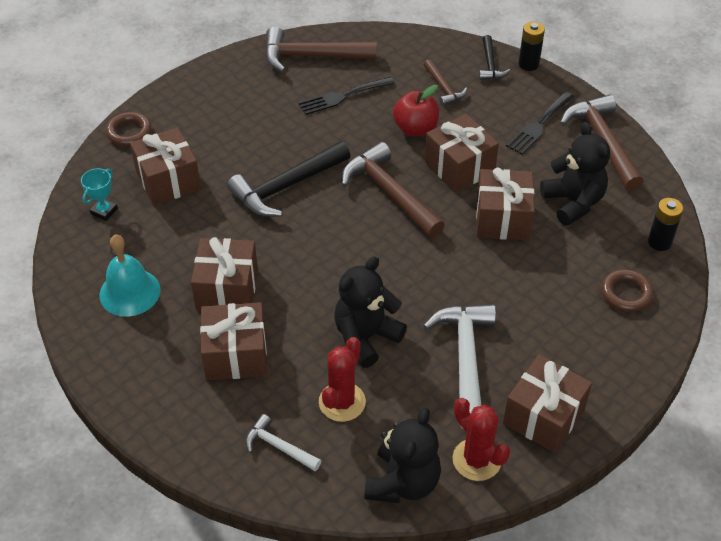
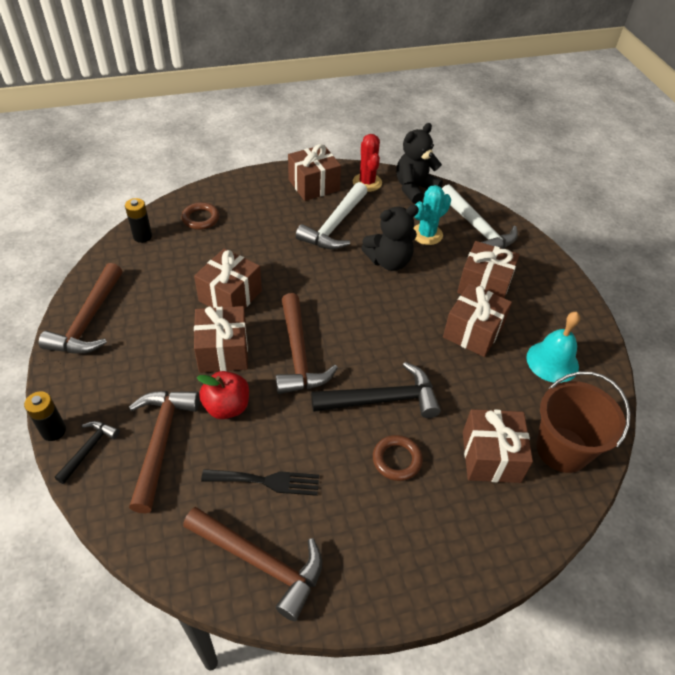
camera: 155 degrees left, 0 degrees up
turquoise trophy [81,168,118,221] -> brown bucket [536,372,631,473]
brown ring [106,112,151,146] -> brown ring moved to [373,435,423,481]
white hammer [245,414,321,471] -> white hammer [442,184,518,249], size x1.86
red cactus [319,337,366,422] -> turquoise cactus [413,185,451,245]
brown hammer [424,59,467,106] -> brown hammer [129,391,200,513], size x1.86
black fork [506,91,574,154] -> none
black teddy bear [540,122,610,226] -> none

